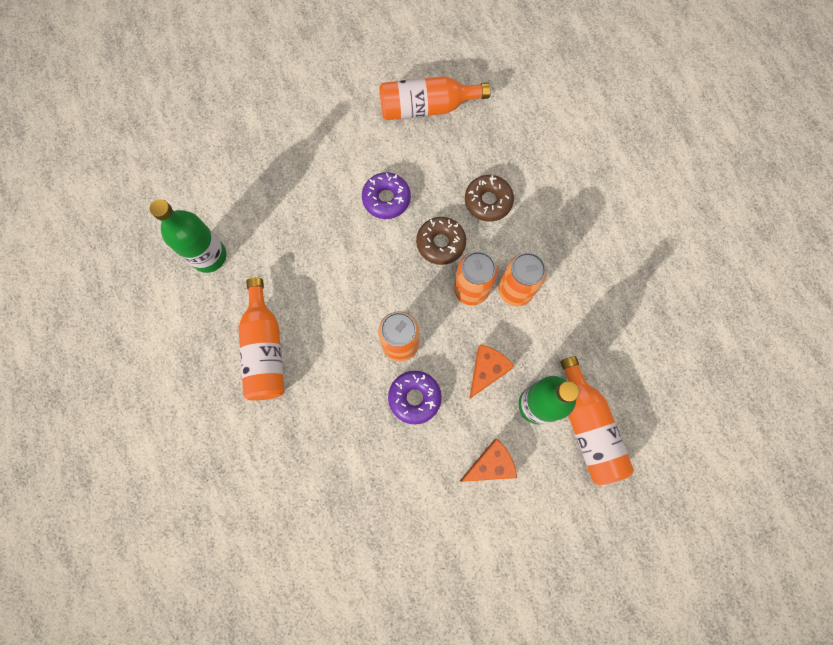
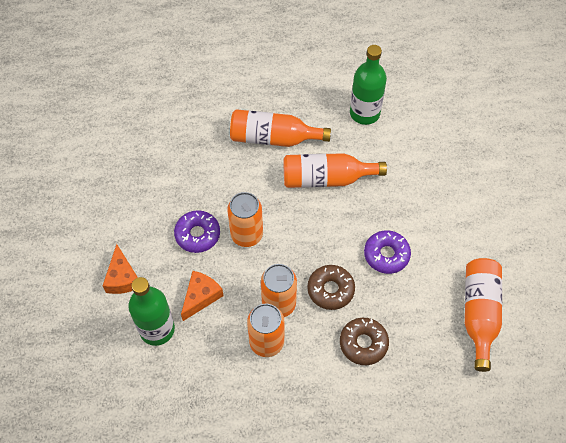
camera: 105 degrees right, 15 degrees down
orange cheese [469,345,515,399] -> orange cheese turned 105 degrees counterclockwise [181,271,224,321]
orange bottle [560,356,634,485] -> orange bottle moved to [284,153,387,188]

